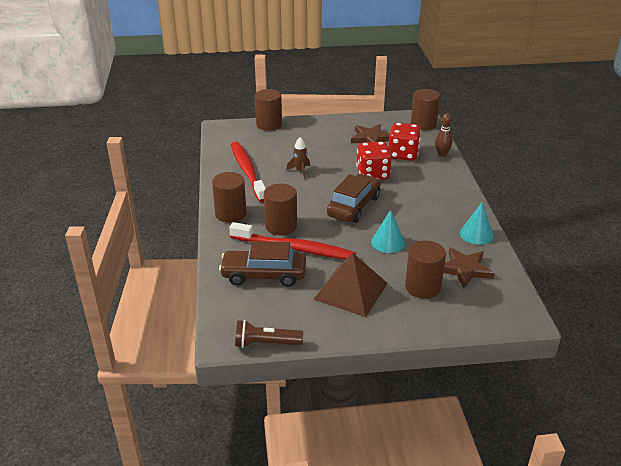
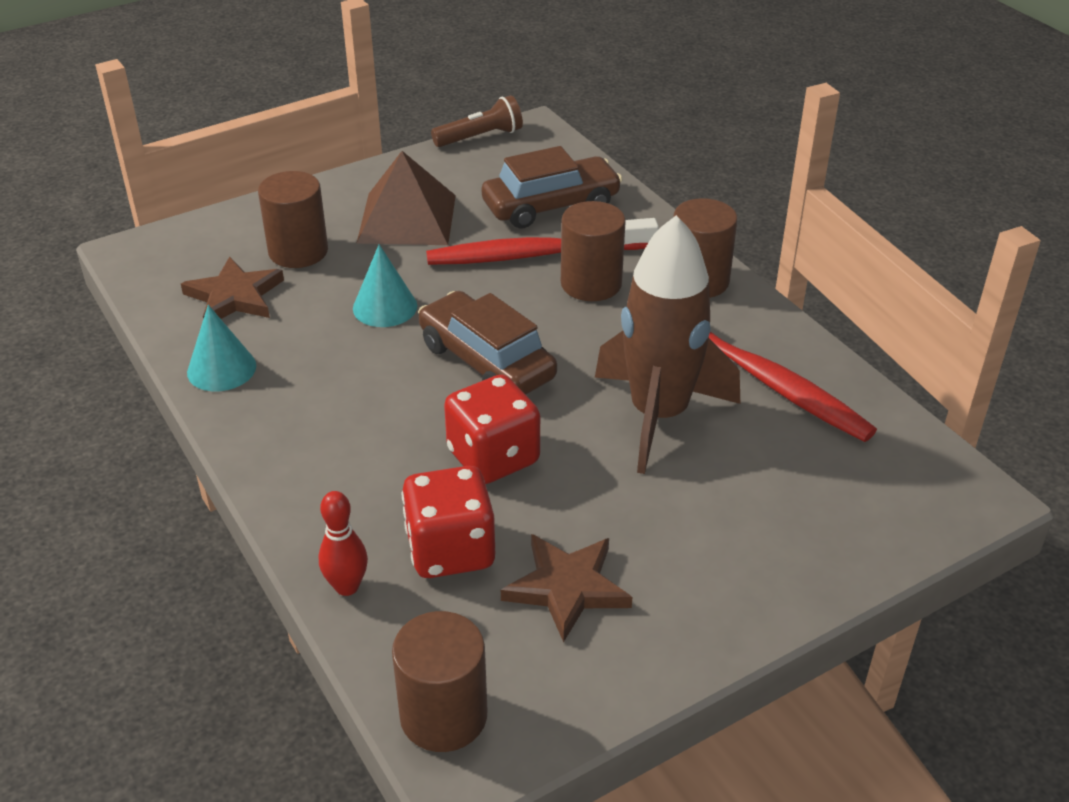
camera: 155 degrees right, 5 degrees up
brown cylinder [255,89,282,131] -> none
brown rocket [287,137,310,179] -> brown rocket [595,215,740,474], size x2.50
brown car [327,174,381,223] -> brown car turned 135 degrees clockwise [418,291,557,395]
brown bowling pin [435,113,452,157] -> red bowling pin [318,491,368,596]

